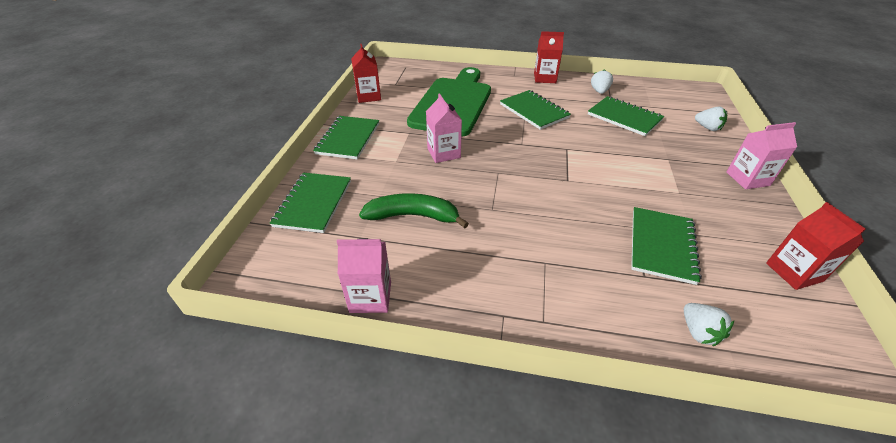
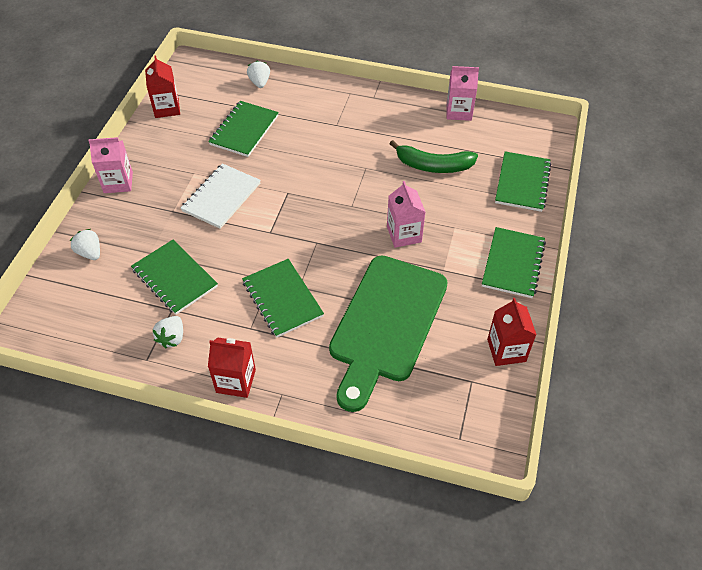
camera: 175 degrees left, 10 degrees up
none -> white notebook [181,163,261,229]

